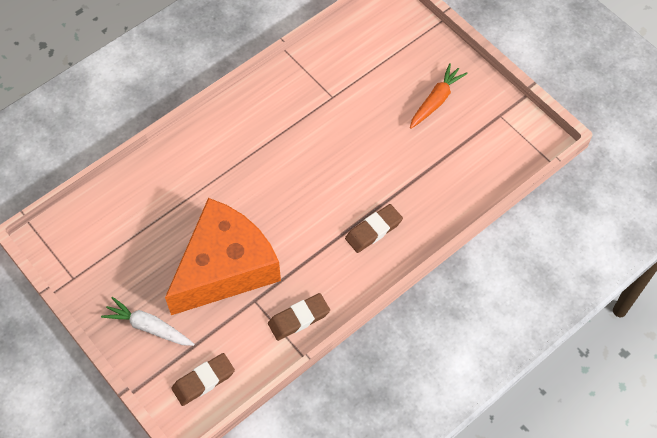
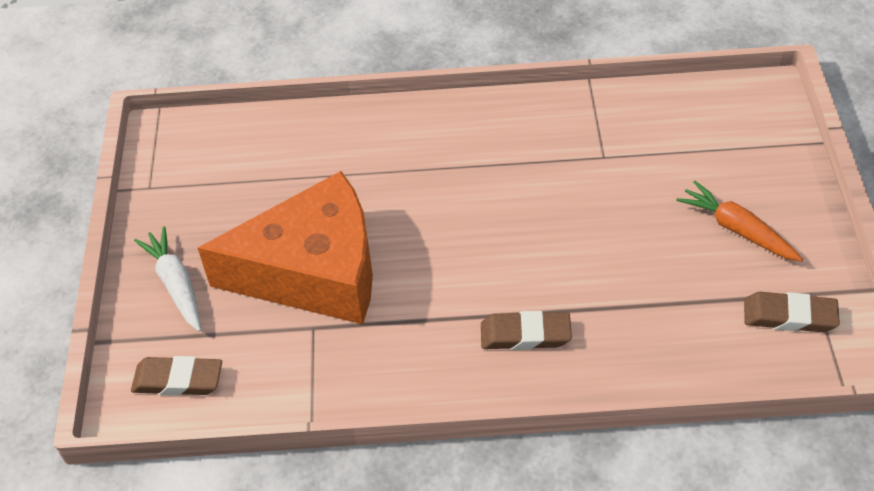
camera: 40 degrees right, 10 degrees down
brown eraser [268,293,330,341] -> brown eraser moved to [744,292,840,332]
orange carrot [410,63,468,129] -> orange carrot turned 120 degrees counterclockwise [676,181,803,262]

